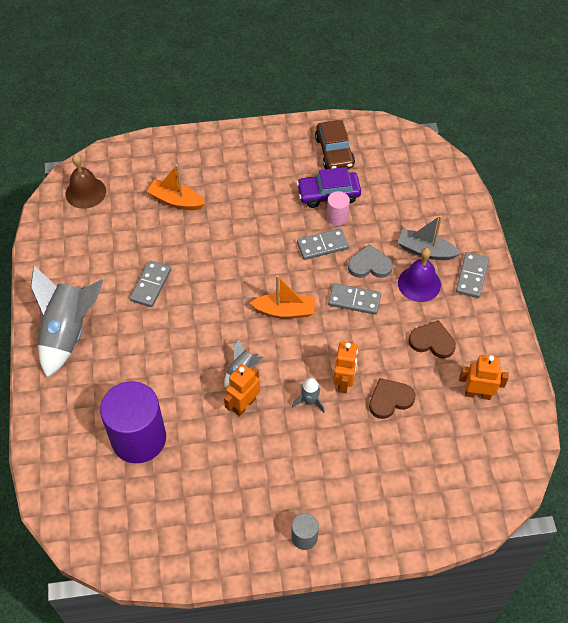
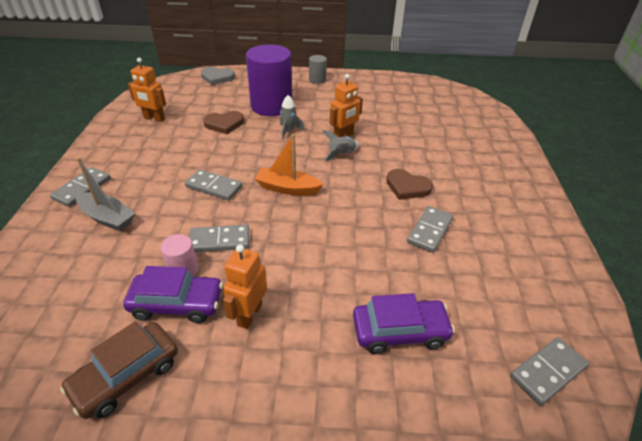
camera: 170 degrees left, 15 degrees down
grey rocket [31,266,103,377] -> none
brown bell [66,154,106,209] -> grey domino [510,337,589,406]
purple cylinder [100,381,166,463] -> purple cylinder moved to [246,44,292,116]
orange boat [147,164,205,210] -> purple car [353,293,455,354]
brown car [315,120,355,169] -> brown car turned 135 degrees counterclockwise [60,322,178,419]
orange robot [333,341,358,393] -> orange robot moved to [223,245,267,329]
grey heart [348,244,393,278] -> grey heart moved to [201,67,235,85]
purple bell [398,248,441,302] -> none
brown heart [409,320,456,359] -> brown heart moved to [386,169,433,200]

